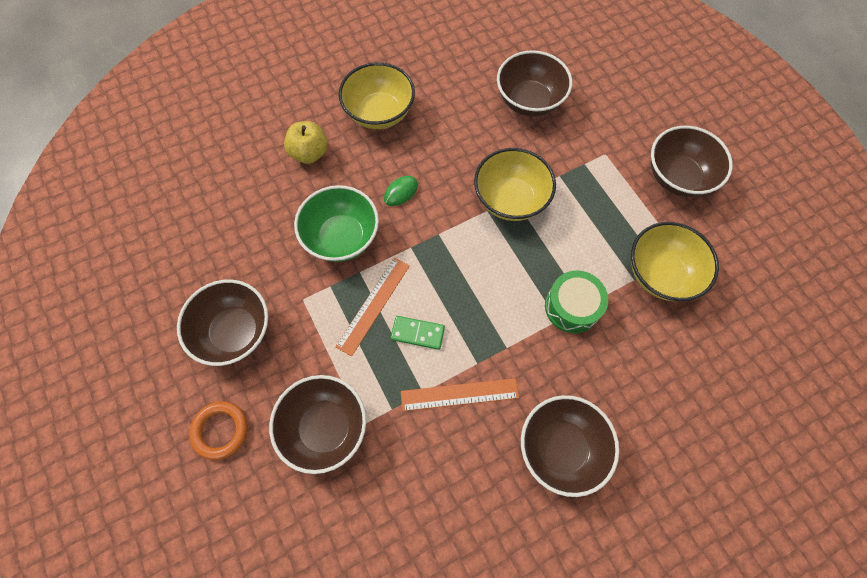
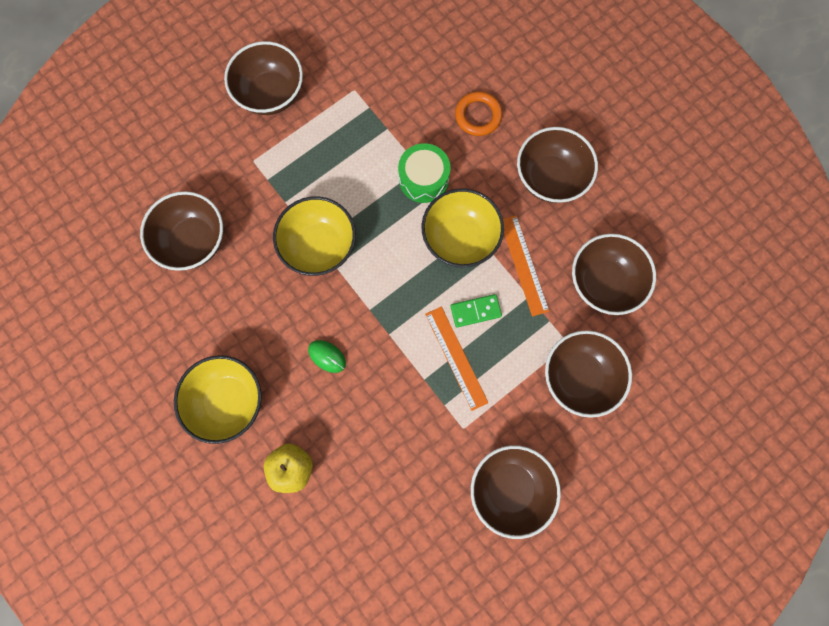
camera: 100 degrees left, 10 degrees up
orange ring [189,401,248,460] -> orange ring moved to [455,91,502,136]
green bowl [294,185,379,262] -> none
orange ruler [335,257,410,357] -> orange ruler turned 45 degrees clockwise [425,307,488,411]
green domino [391,316,445,350] -> green domino turned 75 degrees clockwise [450,294,502,328]
yellow bowl [631,222,719,301] -> yellow bowl moved to [422,189,504,267]
none -> brown bowl [572,234,656,315]

